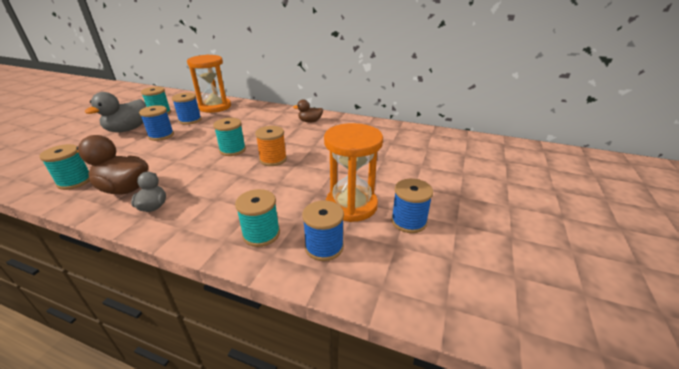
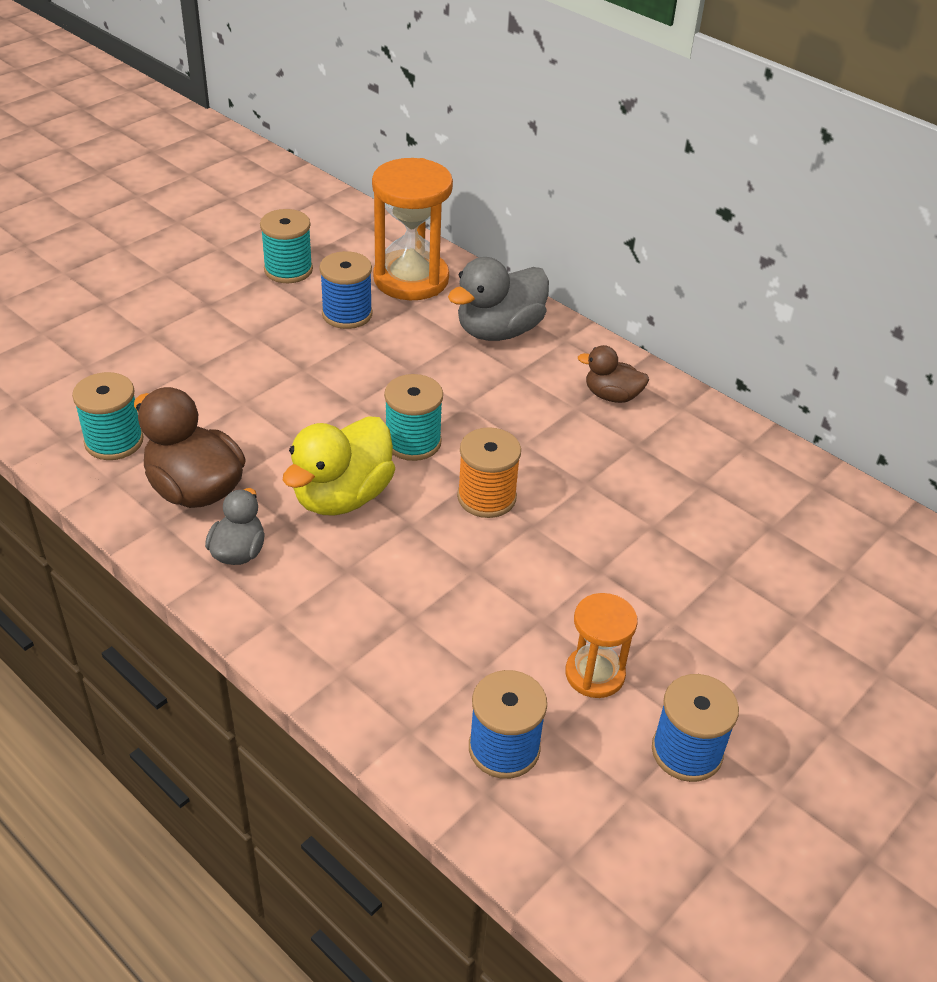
camera: 20 degrees right, 10 degrees up
grey duck [85,92,146,132] -> grey duck moved to [448,257,549,341]
blue spool [139,105,174,141] -> none
turquoise spool [235,189,280,247] -> none
orange hourglass [324,123,383,222] -> orange hourglass [565,593,638,698], size x0.57
none -> yellow duck [283,416,395,516]

